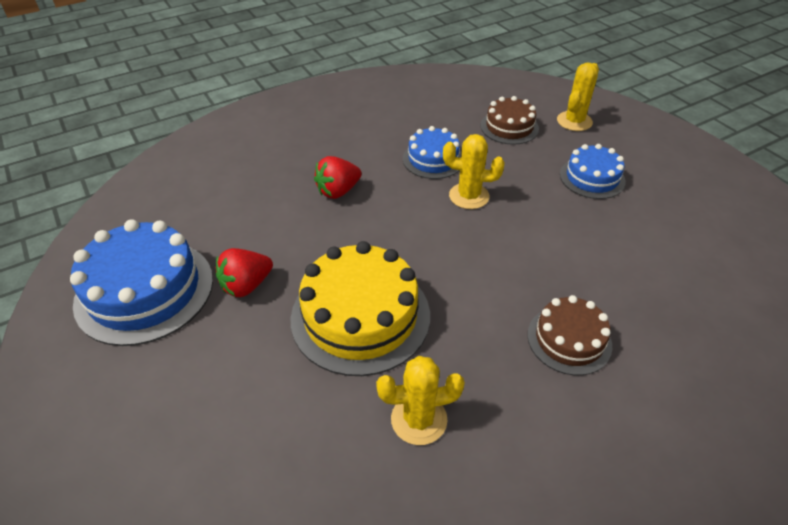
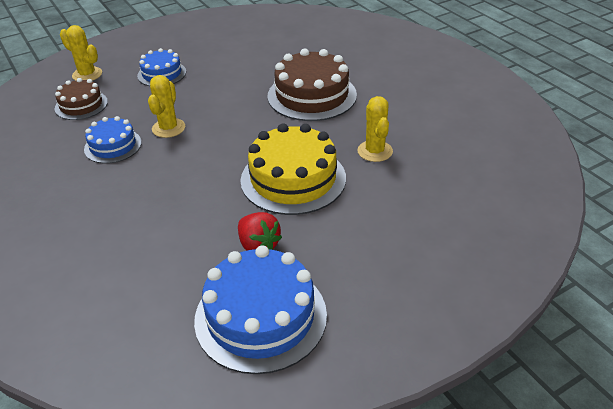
camera: 90 degrees left, 5 degrees down
red strawberry [314,156,362,199] -> none
brown cake [527,295,612,375] -> brown cake [267,49,357,121], size x1.74

